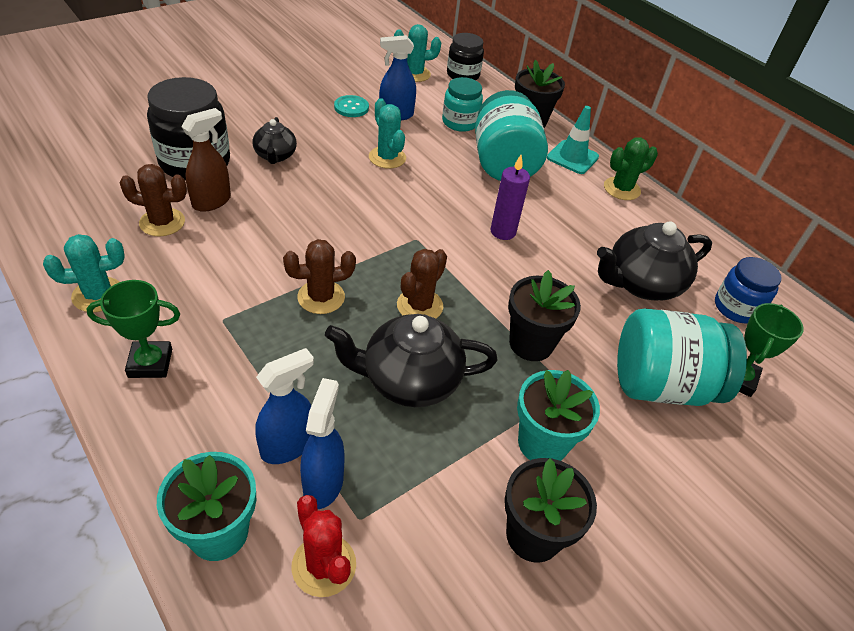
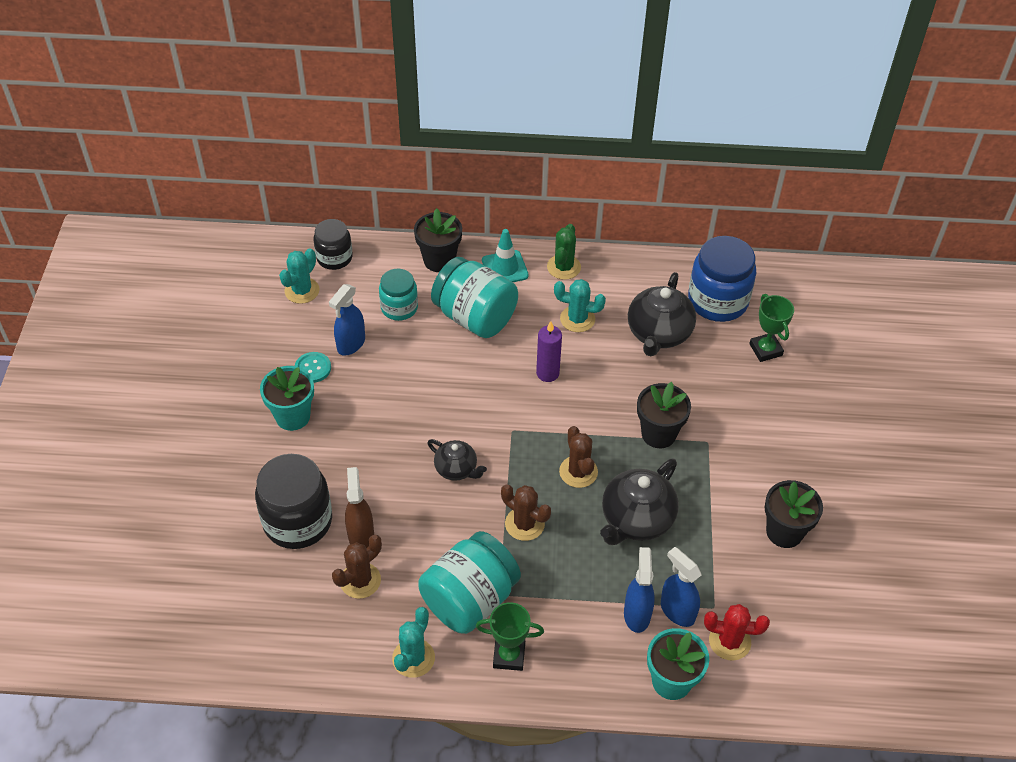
camera: 45 degrees left, 5 degrees up
green trophy [87,280,180,378] -> green trophy turned 60 degrees clockwise [476,602,544,671]
black teapot [253,117,297,164] -> black teapot moved to [427,439,487,481]
brown cactus [283,239,356,314] -> brown cactus turned 75 degrees counterclockwise [501,485,551,541]
turquoise cactus [369,98,406,169] -> turquoise cactus moved to [554,279,606,332]
turquoise flower pot [517,370,600,461] -> turquoise flower pot moved to [260,366,314,431]
turquoise jar [617,308,747,406] -> turquoise jar moved to [418,531,521,634]
blue jar [715,257,782,324] -> blue jar [688,236,756,322], size x1.65

